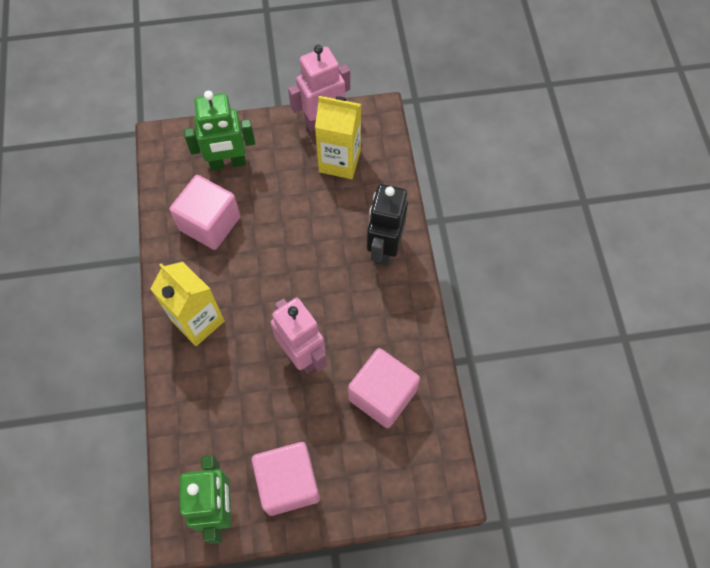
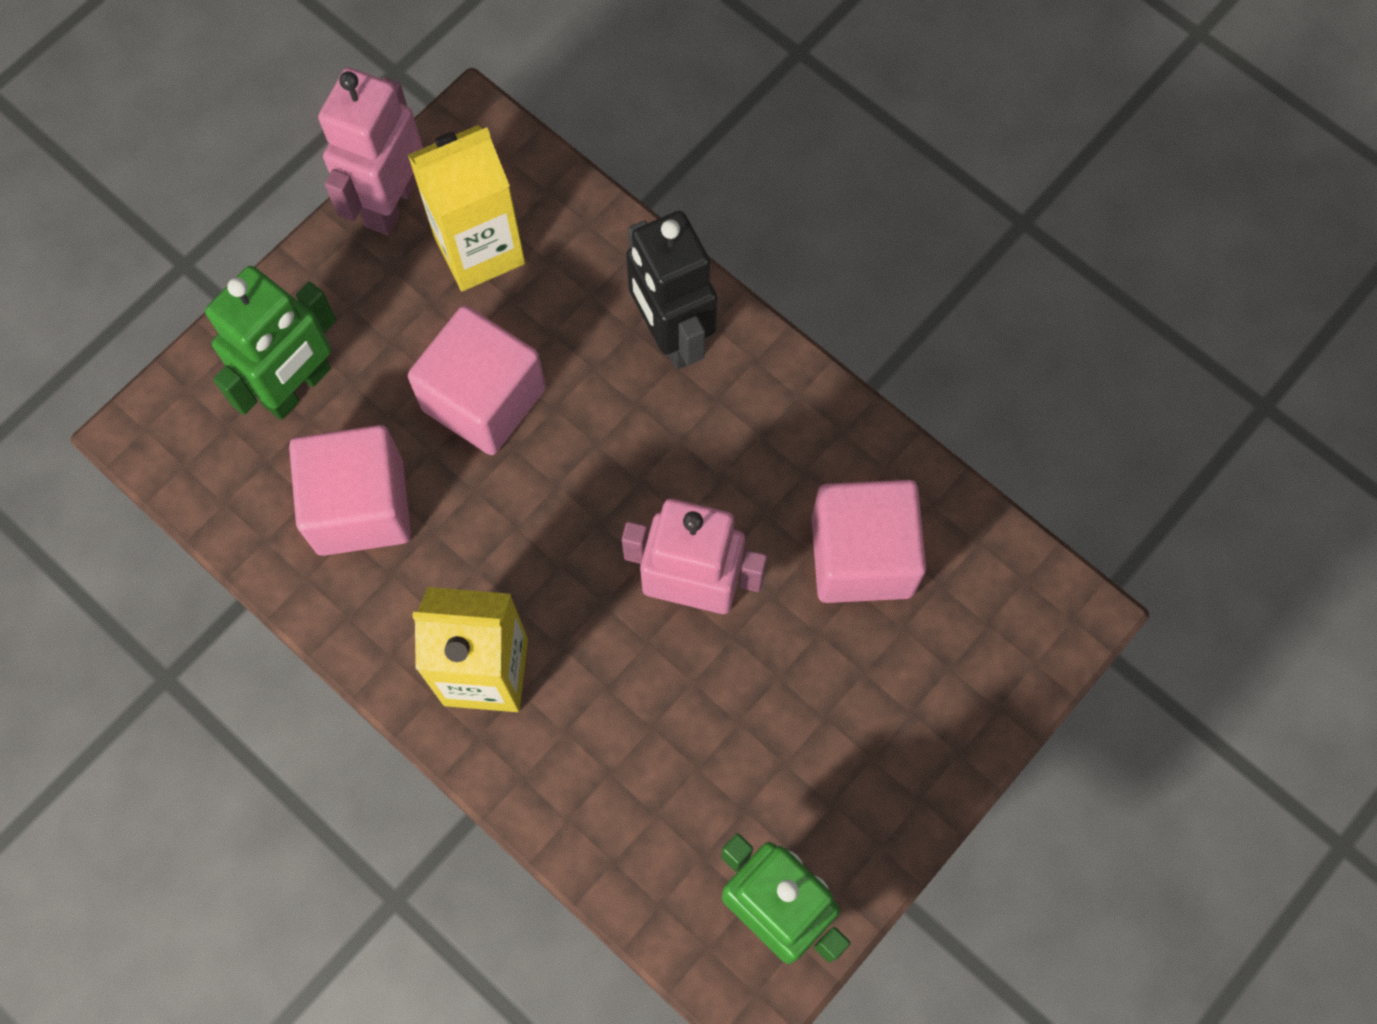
camera: 40 degrees left, 5 degrees up
pink cube [252,442,320,516] -> pink cube moved to [408,305,546,455]

